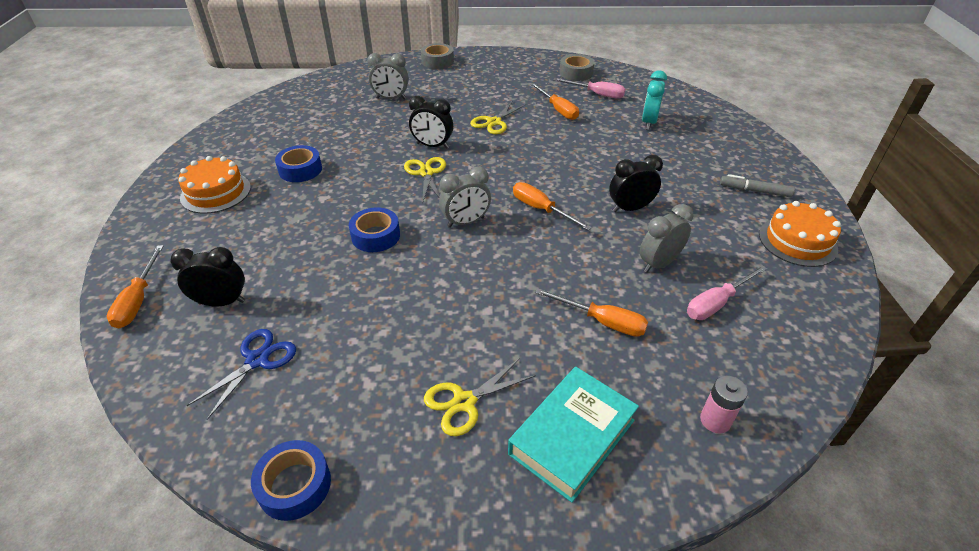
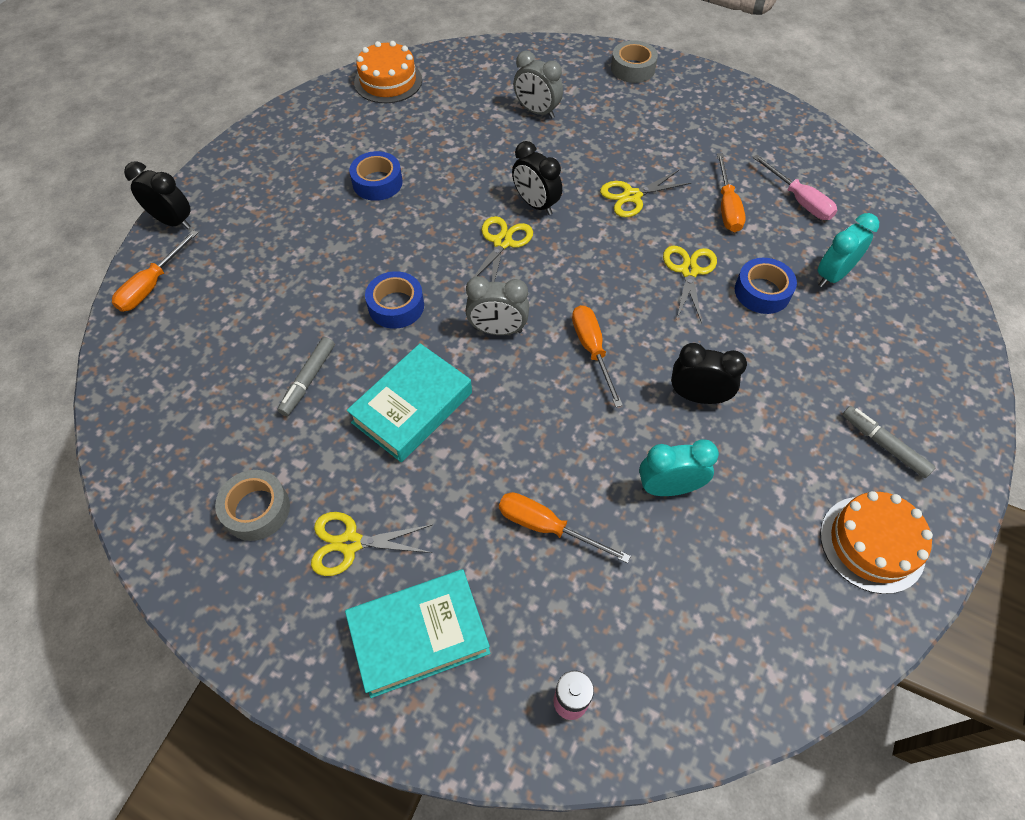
camera: 30 degrees right, 15 degrees up
black clock [170,247,245,306] -> black clock moved to [124,161,191,229]
orange cake [178,156,251,214] -> orange cake moved to [354,41,422,103]
blue scissors [187,329,296,420] -> none
blue tape [251,440,331,521] -> blue tape moved to [735,258,797,314]
orange screwdriver [535,288,648,337] -> orange screwdriver turned 150 degrees clockwise [499,492,631,563]
grey tape [559,54,595,81] -> grey tape moved to [215,470,290,541]
grey clock [640,204,693,273] -> turquoise clock [639,439,719,496]
pink screwdriver [687,265,767,320] -> none
none -> grey marker [277,337,335,416]
none -> turquoise book [347,343,472,462]
none -> yellow scissors [663,246,717,323]

